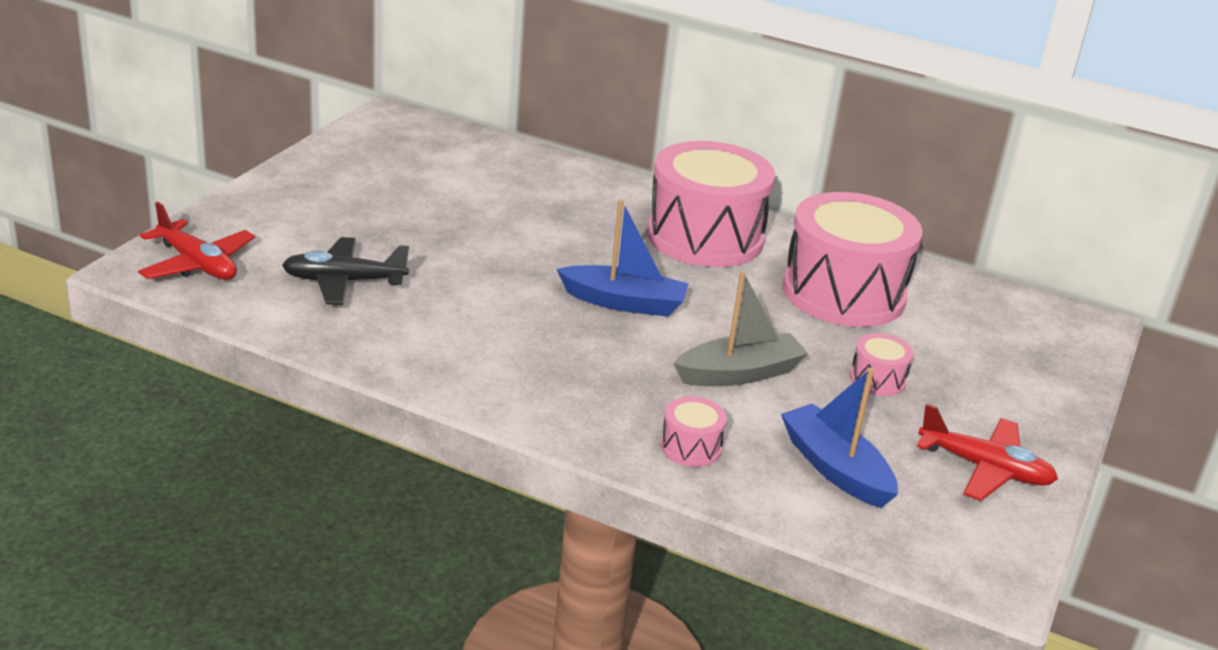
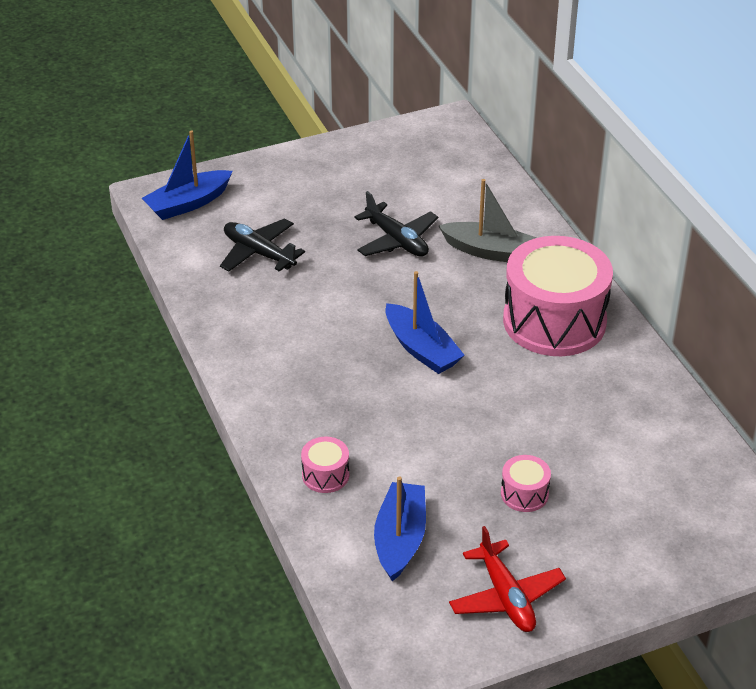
camera: 45 degrees right, 10 degrees up
red plane [138,202,255,280] -> blue boat [142,130,233,220]
grey boat [673,271,809,386] -> grey boat moved to [439,179,537,262]
pink drum [783,192,922,327] -> none
none -> black plane [354,191,438,257]

